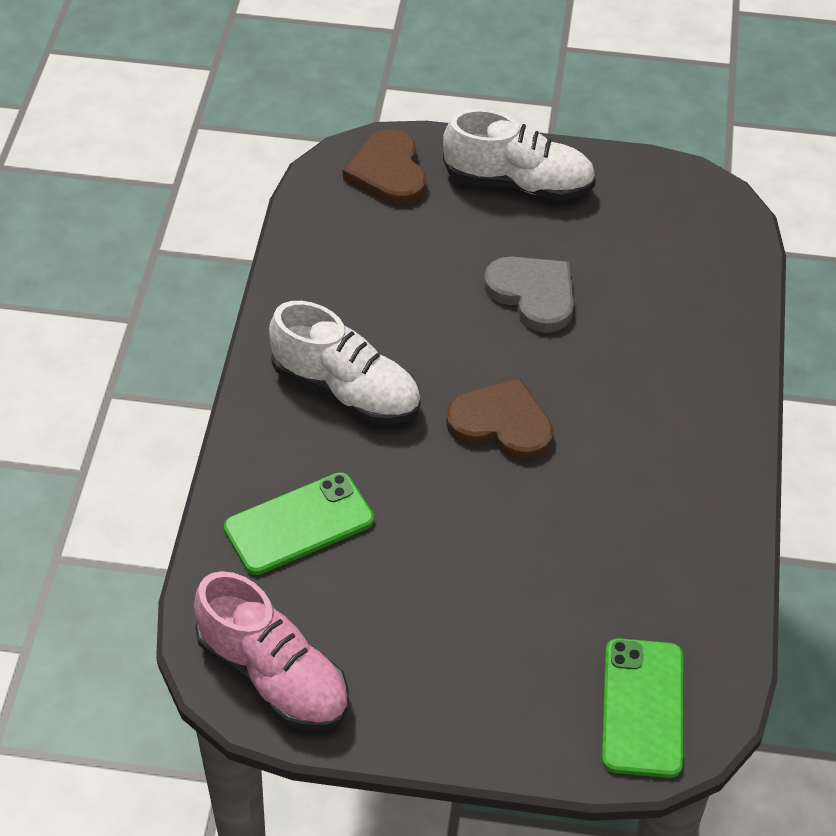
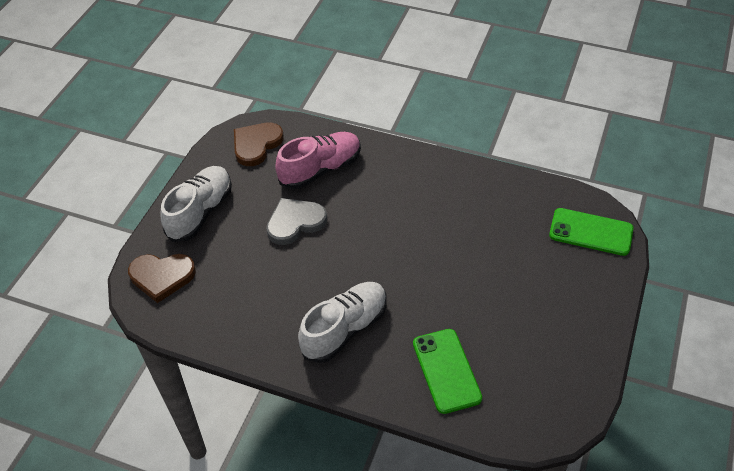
camera: 75 degrees left, 0 degrees up
pink shoe [194,571,349,730] -> pink shoe moved to [275,132,361,189]
brown heart [446,378,554,461] -> brown heart moved to [234,122,284,166]

